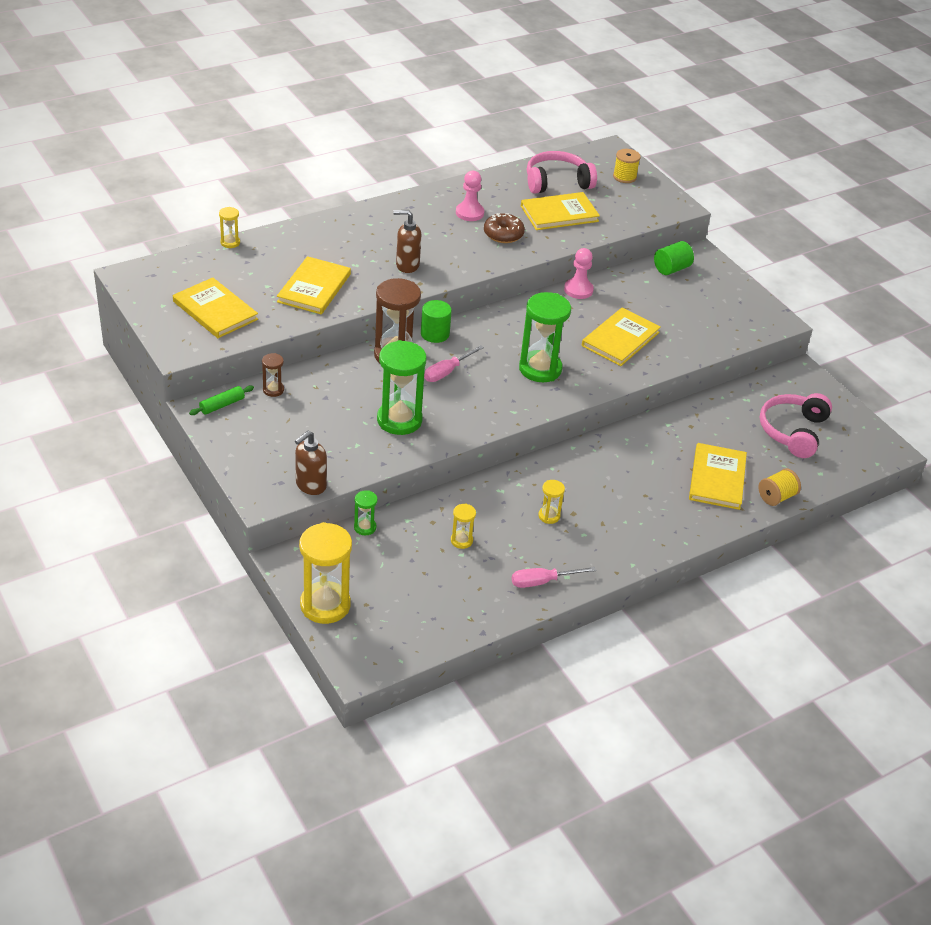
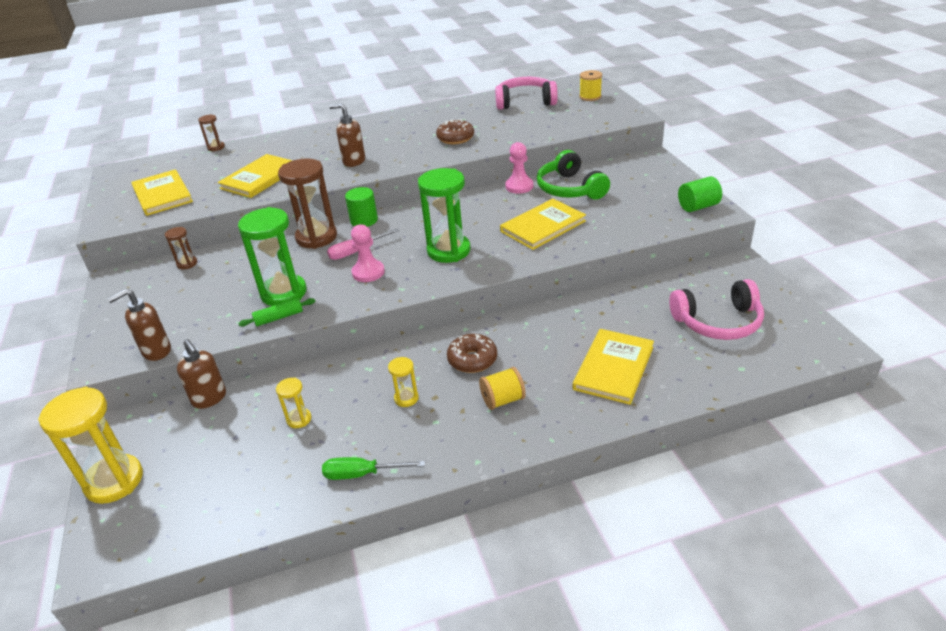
camera: 20 degrees right, 5 degrees down
green rolling pin [189,385,254,415] -> green rolling pin moved to [238,298,315,327]
yellow hourglass [219,207,240,248] -> brown hourglass [198,114,225,151]
green hourglass [354,490,378,535] -> brown soap dispenser [177,339,226,409]
pink pawn [456,171,484,221] -> pink pawn moved to [351,224,385,282]
pink screwdriver [512,567,596,588] -> green screwdriver [322,457,425,480]
yellow book [521,192,600,230] -> none
green cylinder [654,241,694,275] -> green cylinder moved to [678,176,722,212]
yellow spool [758,468,801,506] -> yellow spool moved to [479,367,526,410]
pink headphones [760,393,832,458] -> pink headphones turned 135 degrees counterclockwise [669,279,764,340]
none -> brown donut [447,334,497,373]
none -> green headphones [537,150,610,199]

